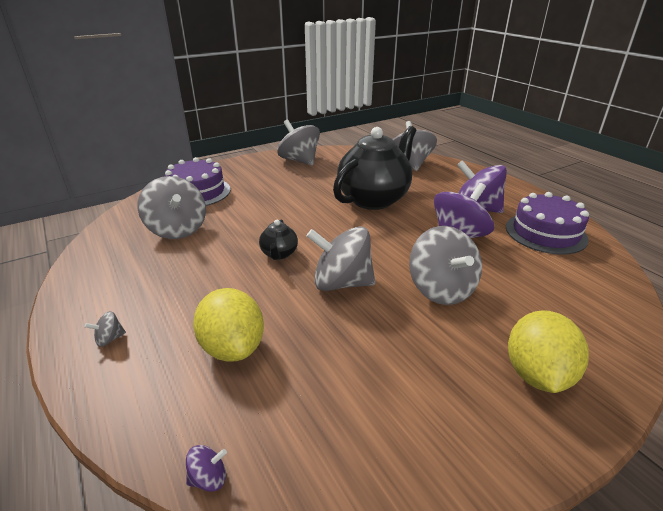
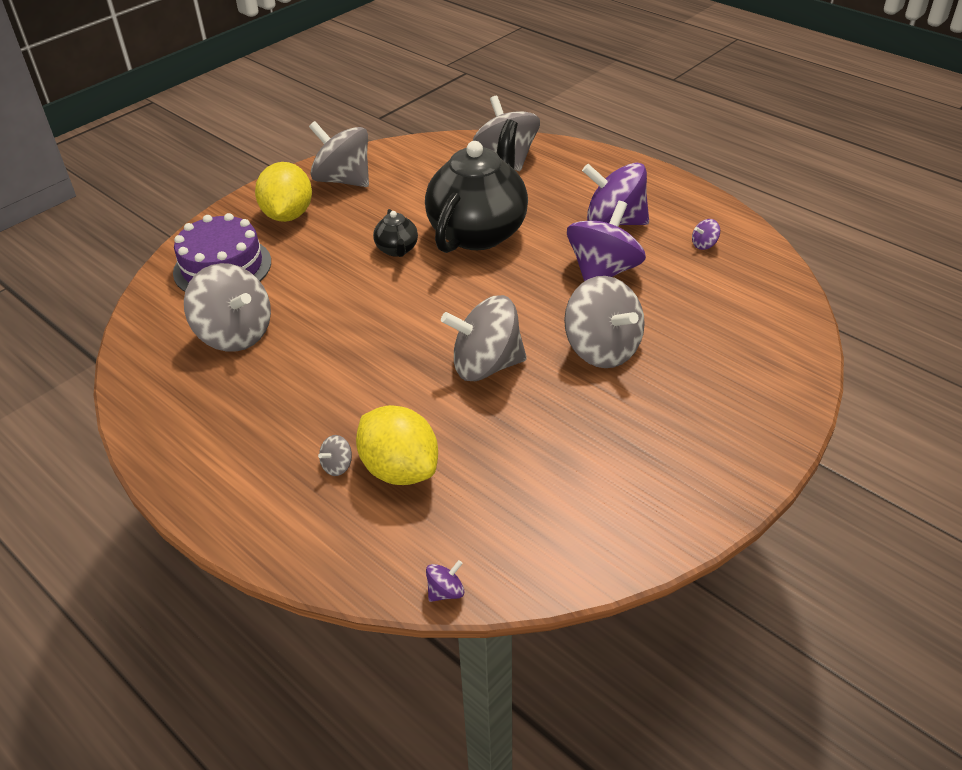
camera: 15 degrees left, 10 degrees up
grey spinning top [84,311,126,347] -> grey spinning top moved to [318,435,352,476]
black teapot [259,220,298,260] -> black teapot moved to [373,209,418,257]
purple cake [506,192,589,254] -> purple spinning top [692,219,720,250]
yellow lemon [508,310,589,393] -> yellow lemon moved to [255,162,312,222]

